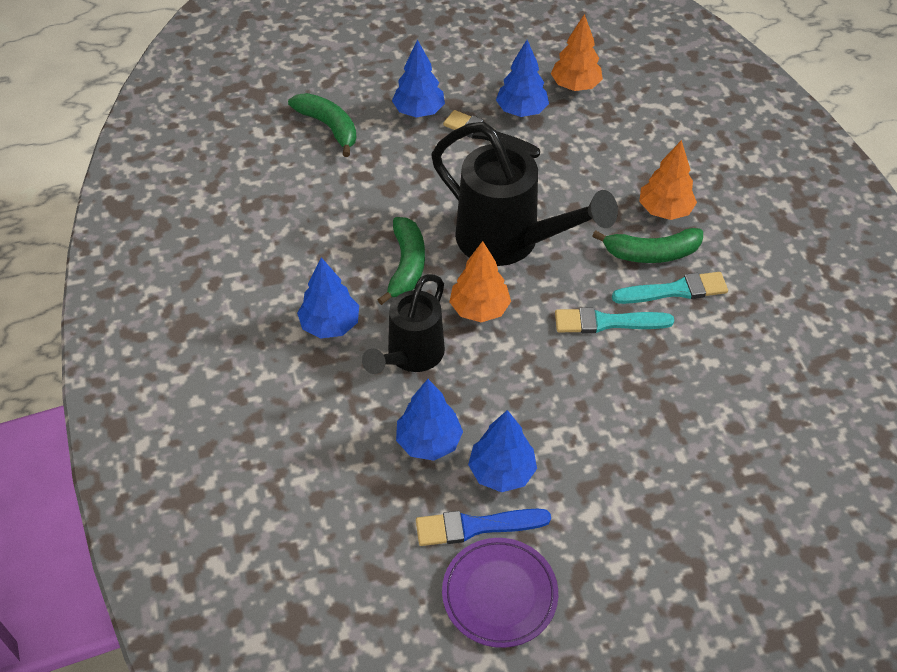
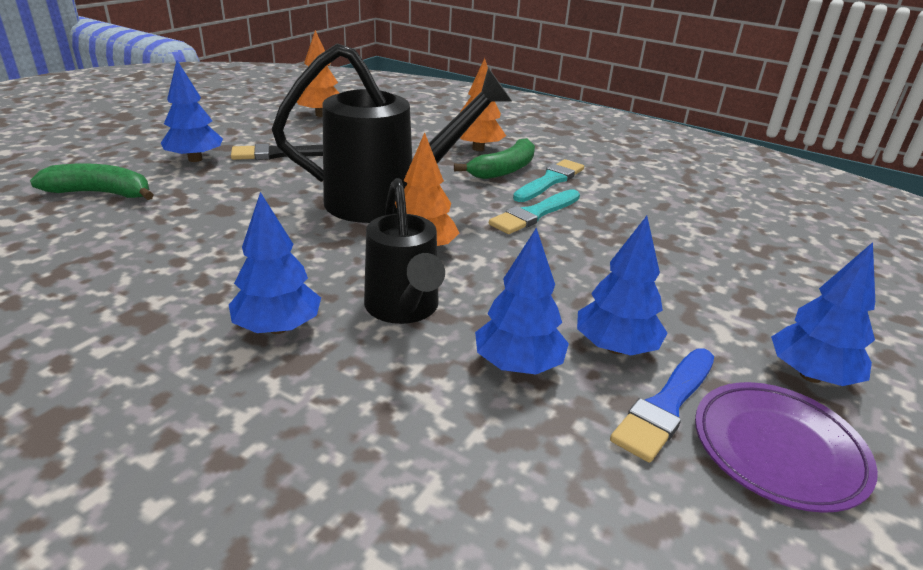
camera: 45 degrees left, 20 degrees down
green banana [377,217,425,305] -> none
blue tree [496,40,549,117] -> blue tree moved to [771,242,875,386]

